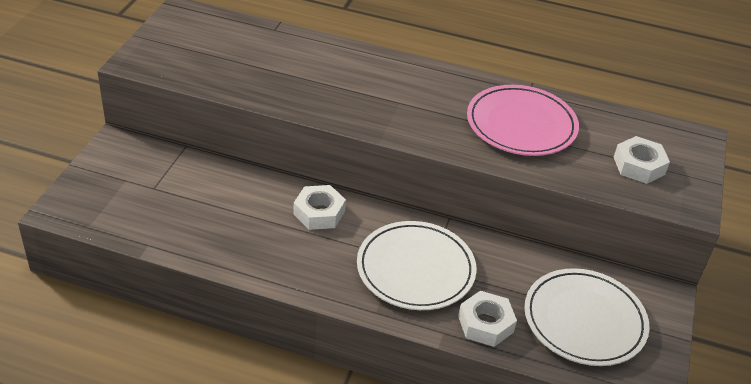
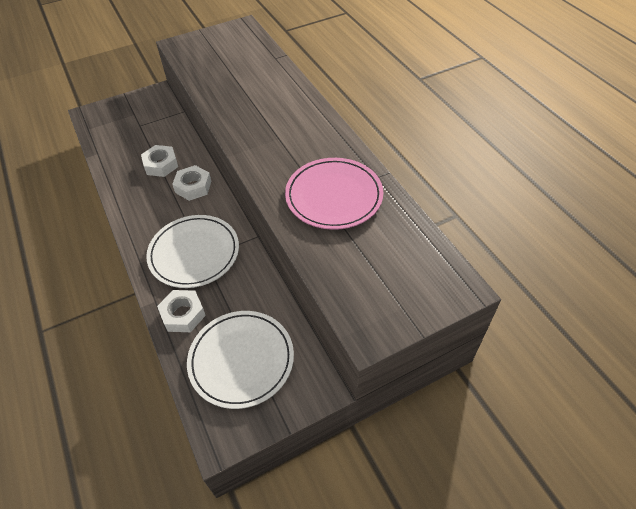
camera: 50 degrees right, 10 degrees up
white nut [614,136,670,184] -> white nut moved to [141,145,178,177]

